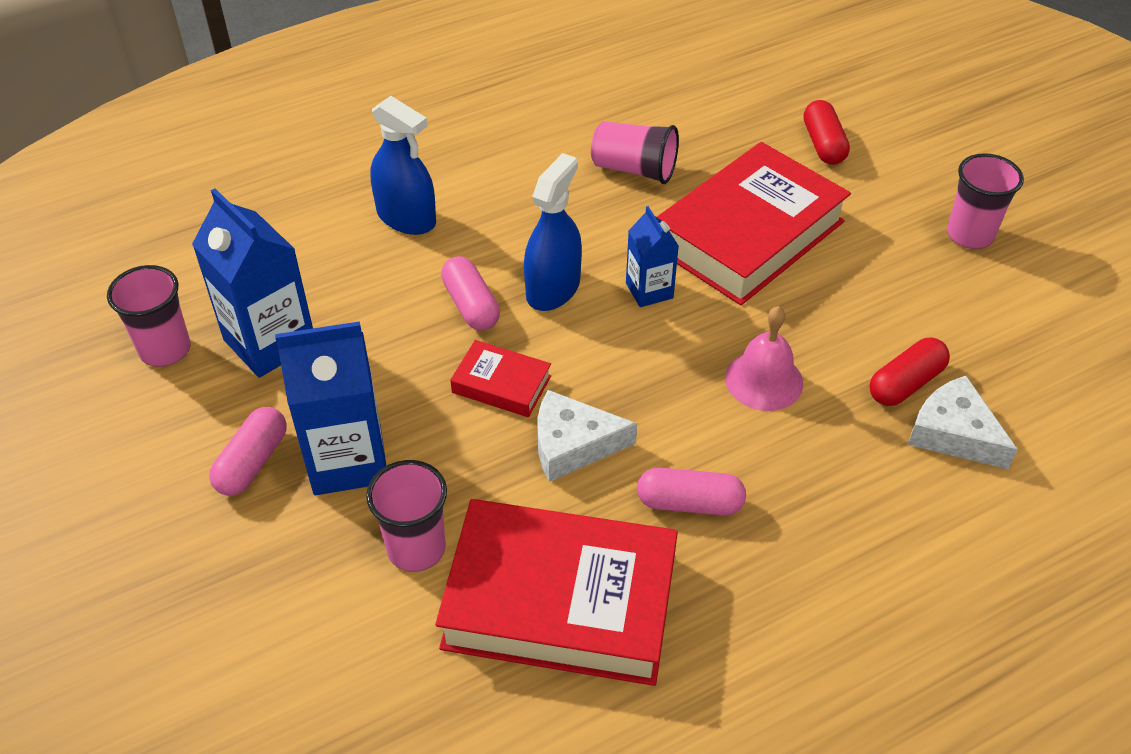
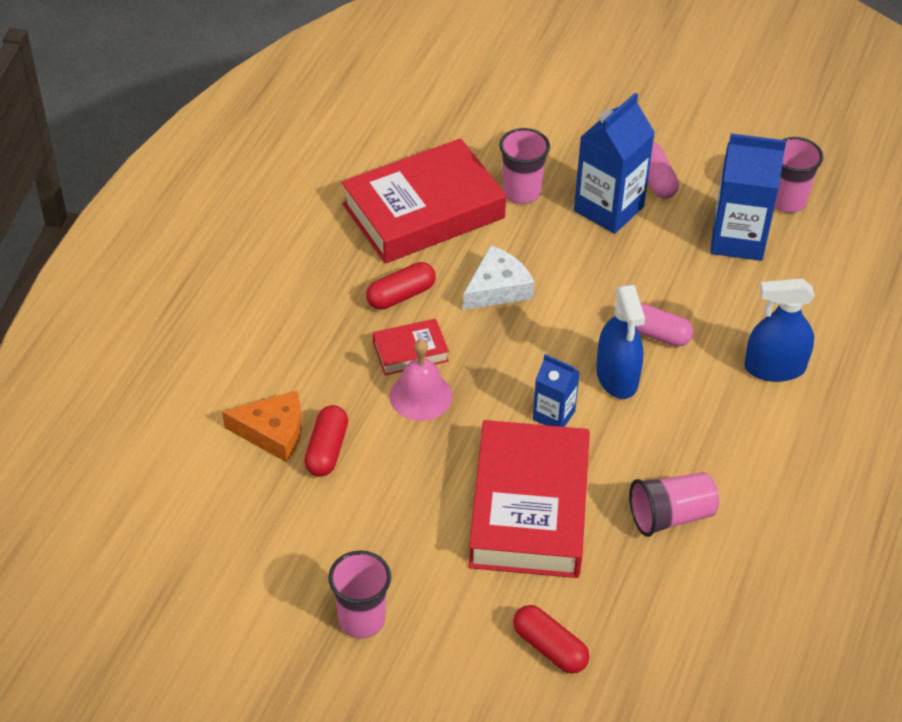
camera: 140 degrees right, 0 degrees up
red book [450,340,551,417] -> red book moved to [373,319,449,375]
pink capsule [637,467,746,516] -> red capsule [366,262,436,310]
white cheese [908,376,1018,469] -> orange cheese [222,391,302,462]

